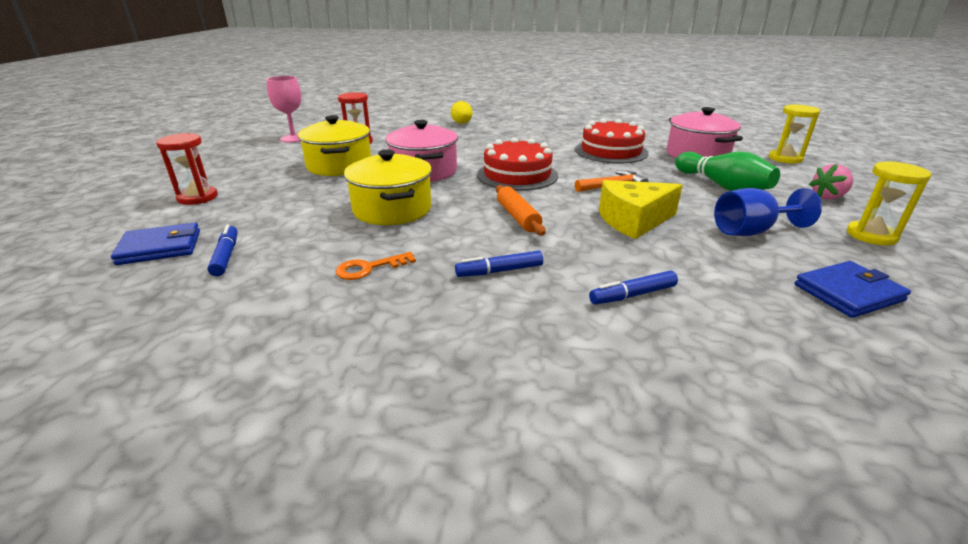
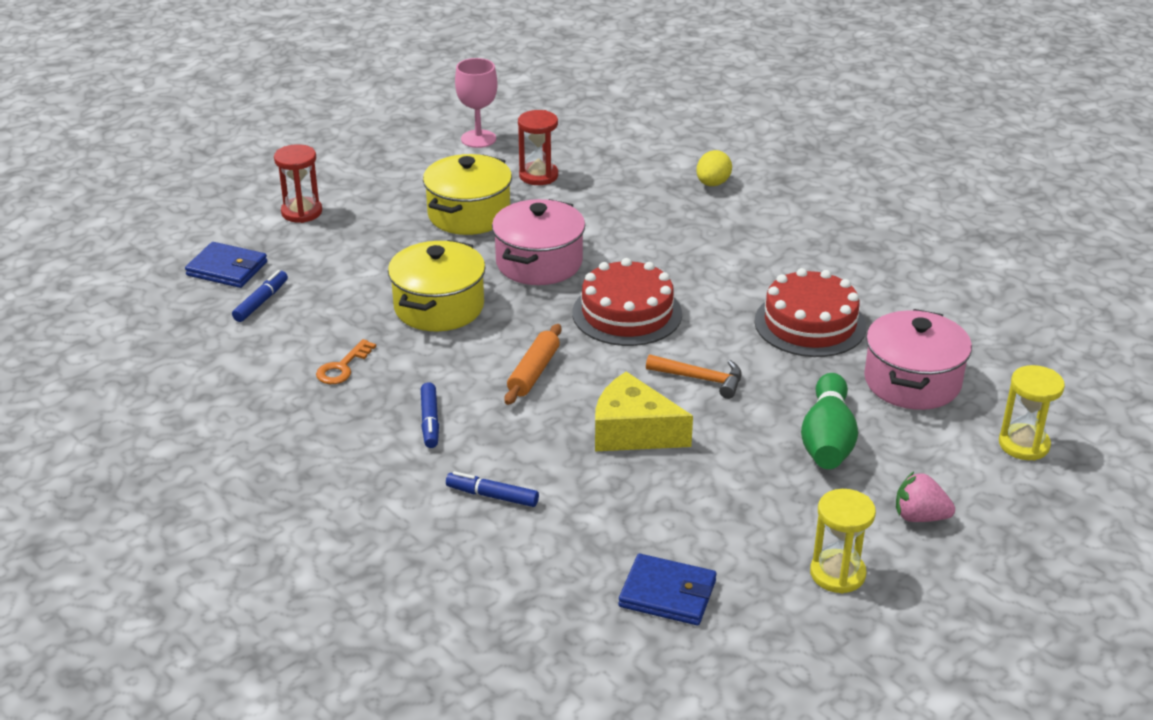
camera: 40 degrees right, 5 degrees up
orange key [335,252,416,280] -> orange key turned 75 degrees counterclockwise [316,339,376,384]
blue marker [455,251,543,277] -> blue marker turned 120 degrees counterclockwise [421,382,439,448]
blue goblet [714,188,822,236] -> none

